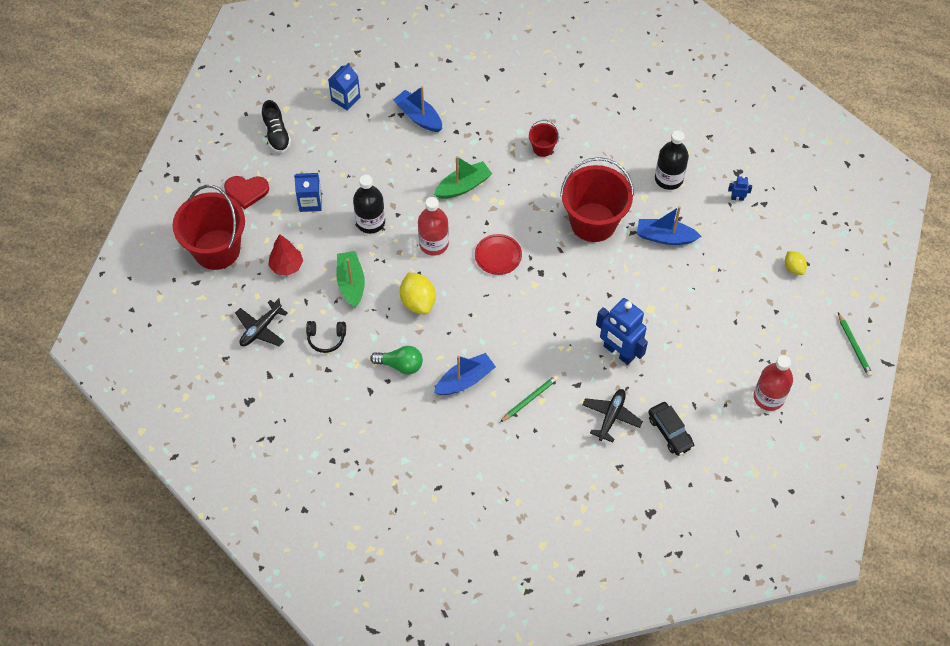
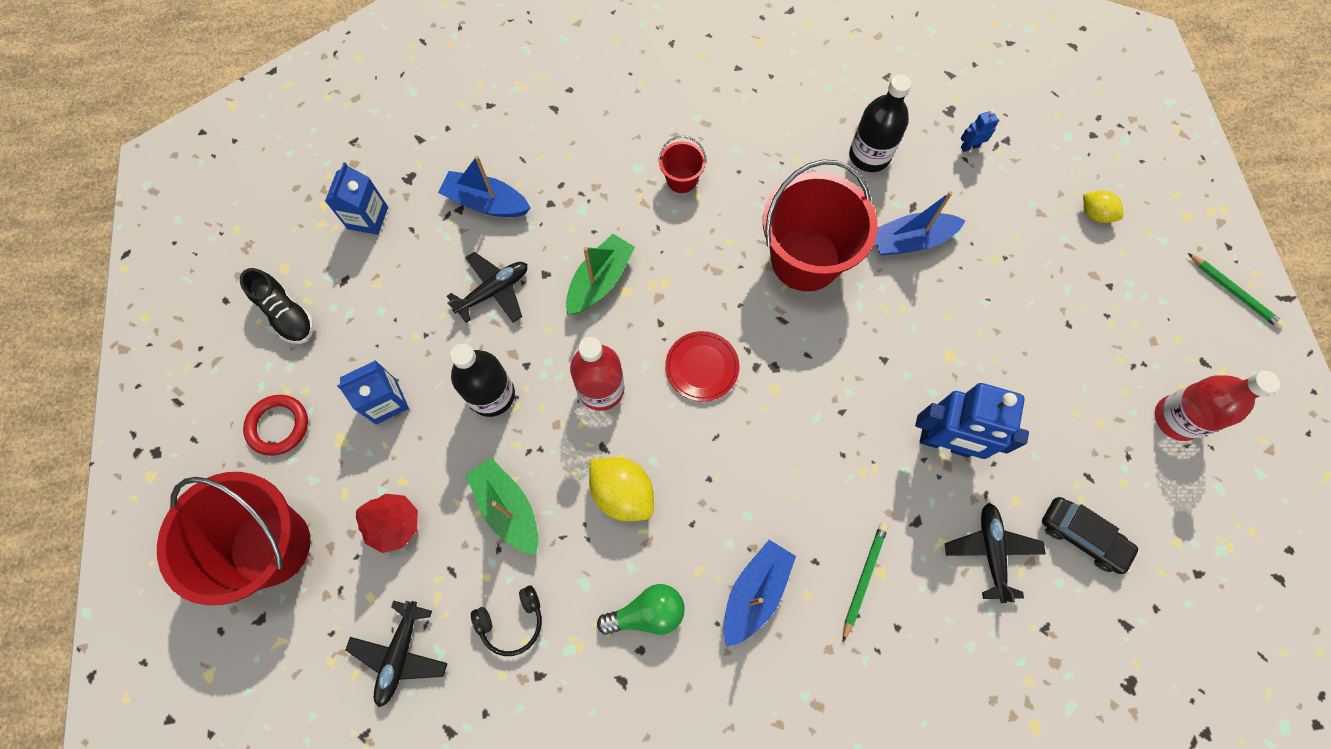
camera: 25 degrees left, 10 degrees up
red heart [224,176,269,209] -> red ring [243,395,308,456]
none -> black plane [447,252,527,323]

